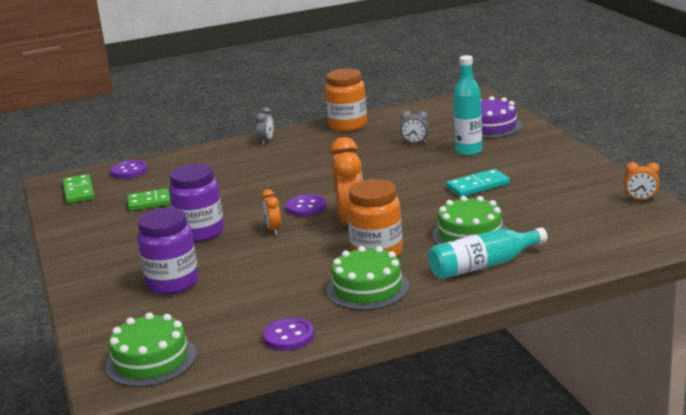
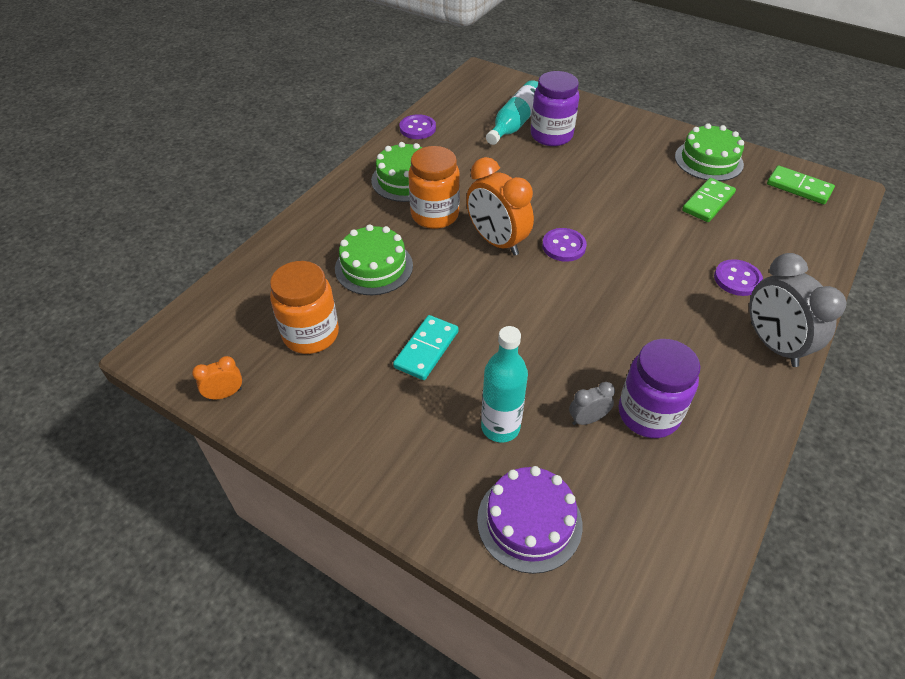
camera: 140 degrees right, 25 degrees up
green cake [105,313,196,387] -> green cake moved to [675,123,744,181]
purple button [111,160,148,179] -> purple button moved to [714,259,763,296]
purple jar [169,163,224,242] -> purple jar moved to [619,339,701,438]
grey clock [256,107,273,145] -> grey clock [749,253,846,367], size x2.08
orange clock [262,189,281,235] -> none
orange jar [325,68,367,132] -> orange jar moved to [270,261,339,354]
turquoise bottle [428,227,548,279] -> turquoise bottle moved to [486,80,538,145]

